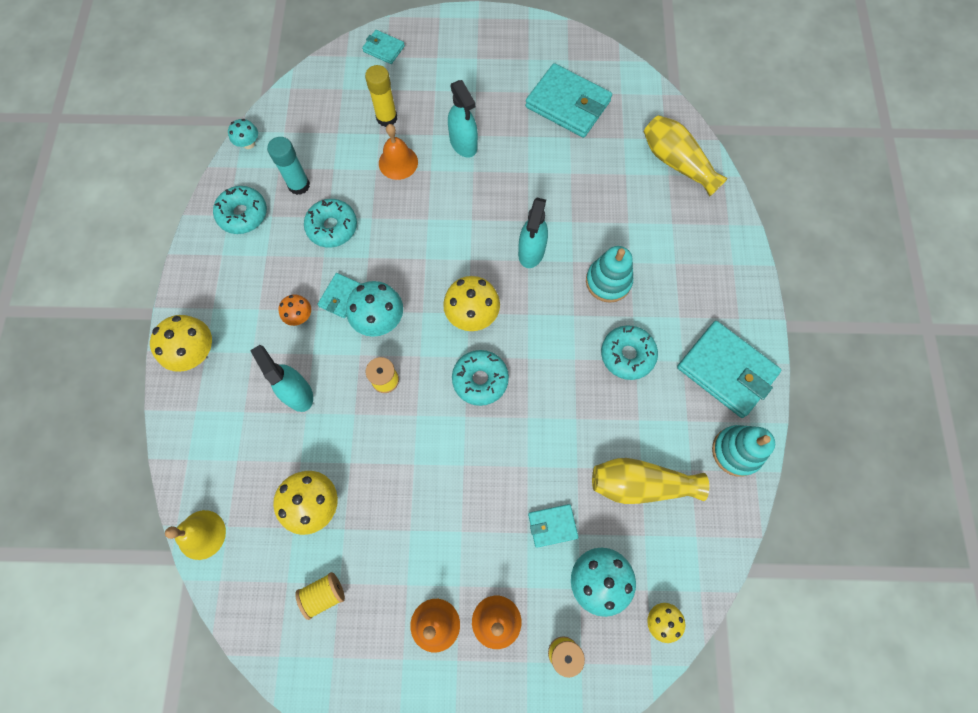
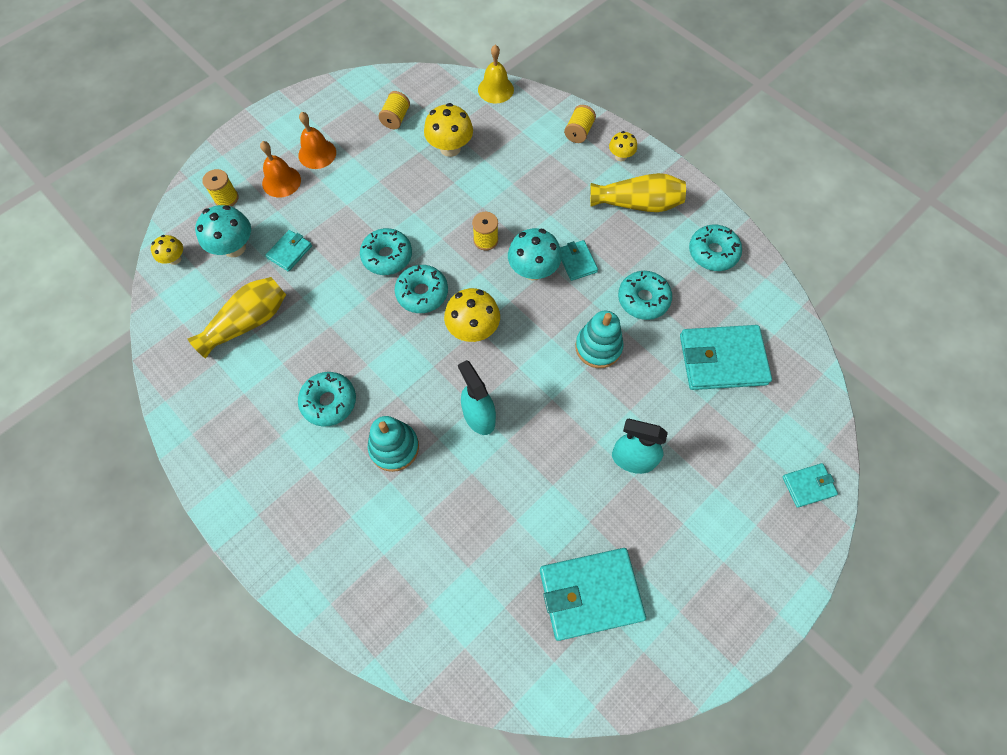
camera: 135 degrees right, 5 degrees down
yellow mushroom [150,315,212,372] -> yellow mushroom [609,131,637,161], size x0.58
turquoise mushroom [228,119,258,149] -> none
turquoise spray bottle [250,345,313,412] -> none
turquoise glue stick [267,137,310,195] -> none
orange mushroom [278,294,311,326] -> none
yellow glue stick [365,65,397,127] -> none
orange bell [379,124,418,180] -> none
yellow vase [644,115,728,197] -> yellow vase moved to [590,173,686,212]
turquoise wallet [677,321,781,418] -> turquoise wallet moved to [680,325,772,390]
turquoise stacking toy [712,425,775,477] -> turquoise stacking toy moved to [575,311,624,368]
none -> turquoise donut [360,228,412,275]
none -> yellow spool [564,105,596,143]

